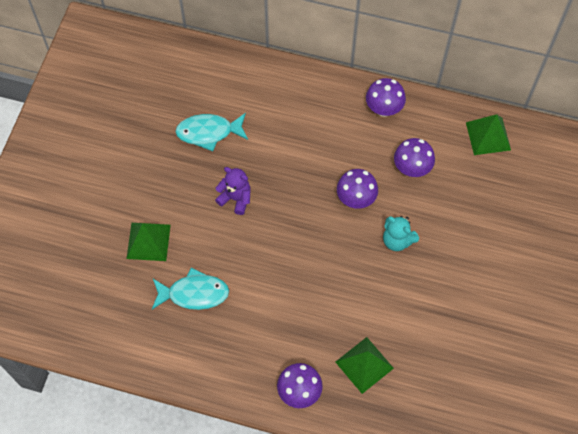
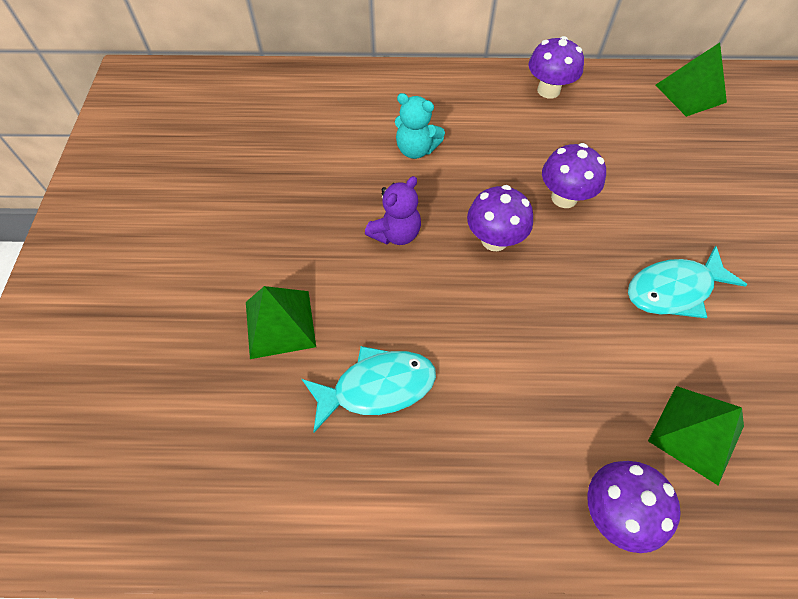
camera: 15 degrees left, 5 degrees down
turquoise fish [175,113,248,151] -> turquoise fish moved to [628,246,747,318]
purple teddy bear [215,167,250,215] -> purple teddy bear turned 120 degrees clockwise [365,176,421,245]
turquoise teddy bear [383,216,419,251] -> turquoise teddy bear moved to [395,93,445,159]
purple mushroom [394,138,435,177] -> purple mushroom moved to [467,185,533,251]

